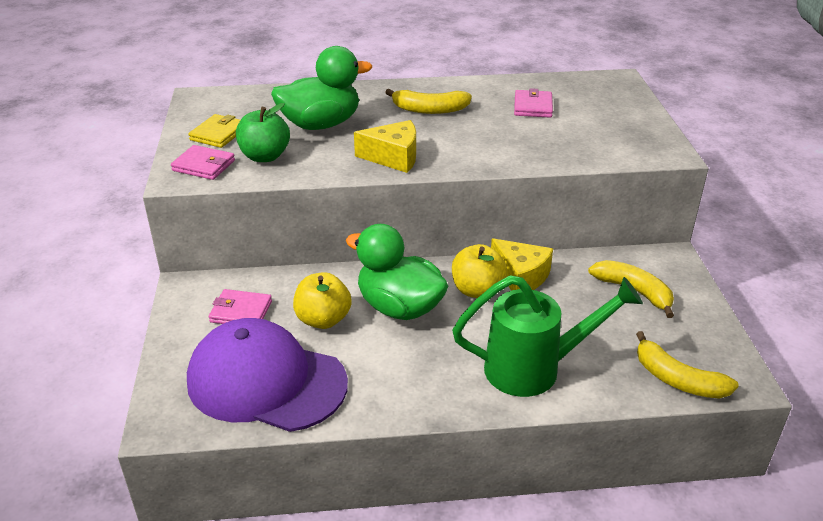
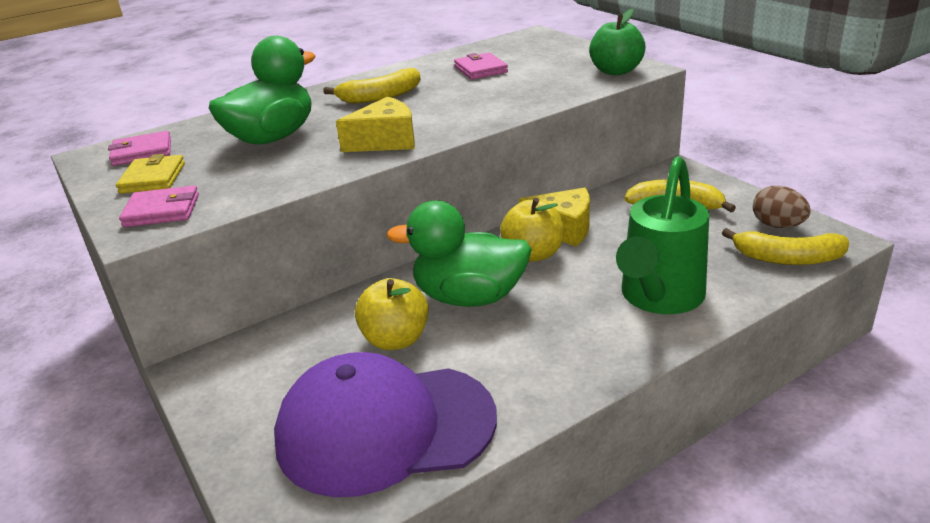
camera: 25 degrees left, 5 degrees down
pink wallet [209,289,272,324] -> pink wallet moved to [108,131,171,166]
green apple [236,103,290,162] -> green apple moved to [589,9,646,75]
green watering can [452,275,643,397] -> green watering can turned 150 degrees clockwise [616,156,709,314]
none -> brown egg [753,186,811,228]

